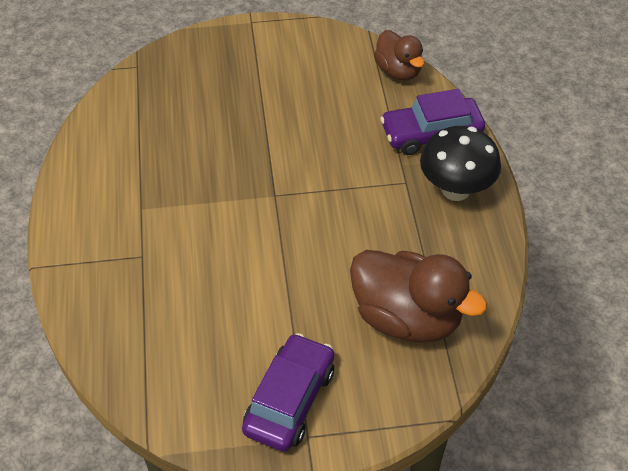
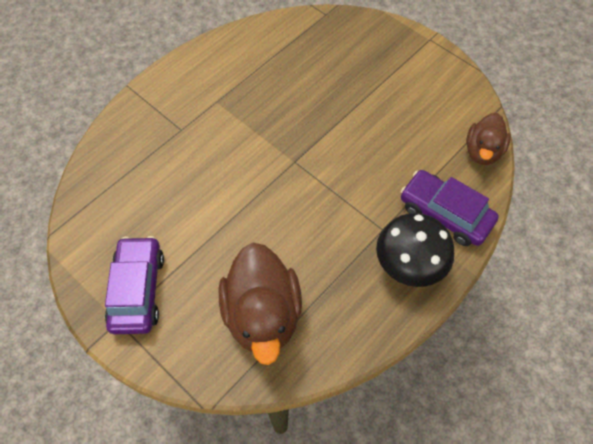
camera: 50 degrees right, 10 degrees up
purple car [242,333,334,452] -> purple car turned 75 degrees counterclockwise [105,236,164,334]

